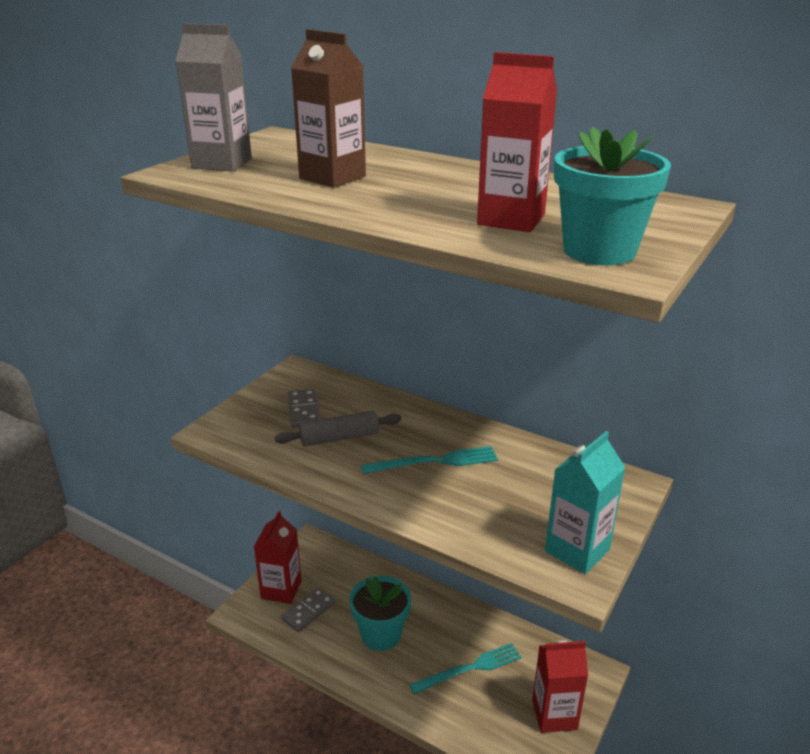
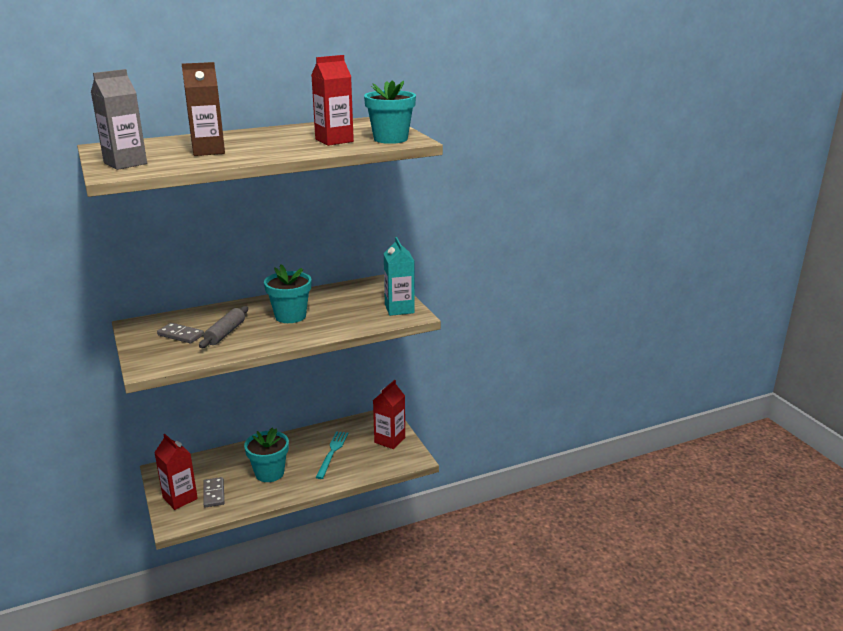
camera: 55 degrees left, 5 degrees down
turquoise fork [361,446,498,474] -> turquoise flower pot [264,265,311,323]

